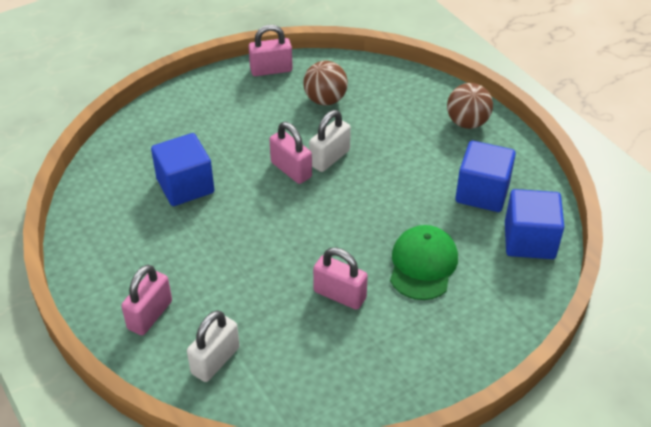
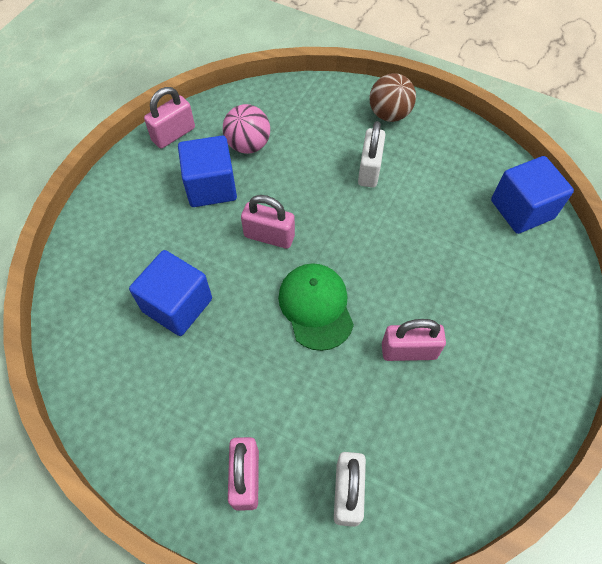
camera: 30 degrees left, 15 degrees up
brown ball [303,61,348,105] -> pink ball [223,104,270,154]
white padlock [309,110,351,172] -> white padlock moved to [358,121,385,188]
green cap [390,225,458,300] -> green cap moved to [278,263,354,351]
blue cube [455,141,516,212] -> blue cube moved to [178,136,237,207]

